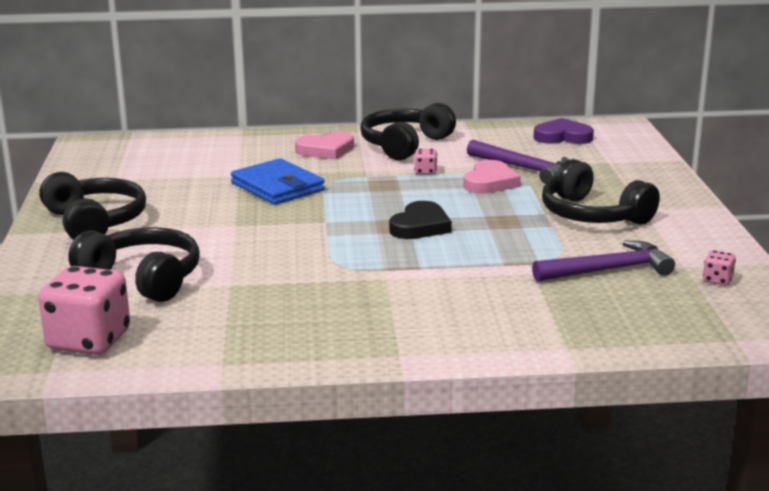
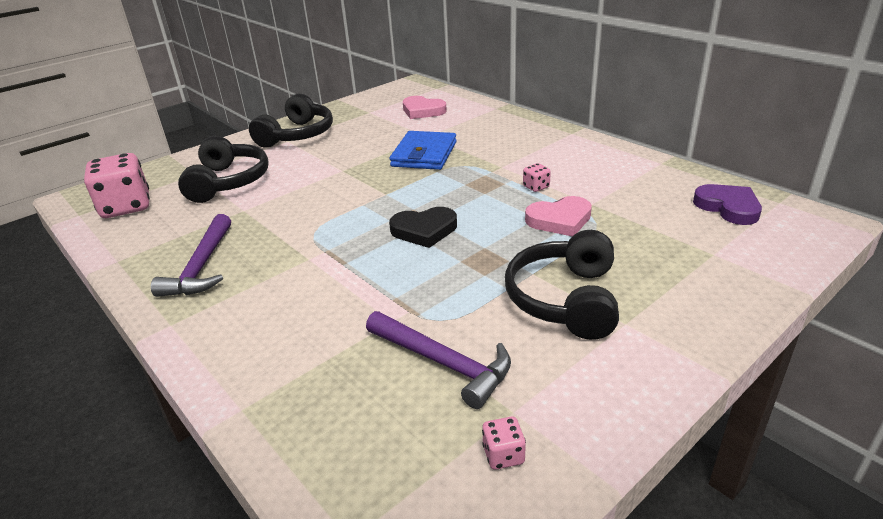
camera: 55 degrees right, 10 degrees up
pink heart [295,131,354,160] -> pink heart moved to [403,96,447,119]
black headphones [360,103,456,160] -> none
purple hammer [467,140,569,184] -> purple hammer moved to [151,214,231,297]

